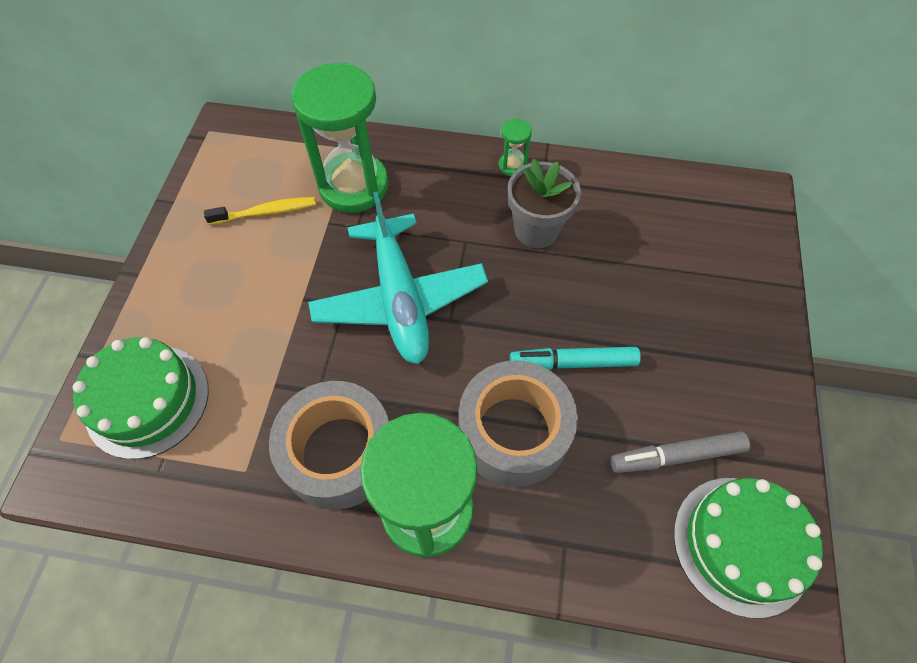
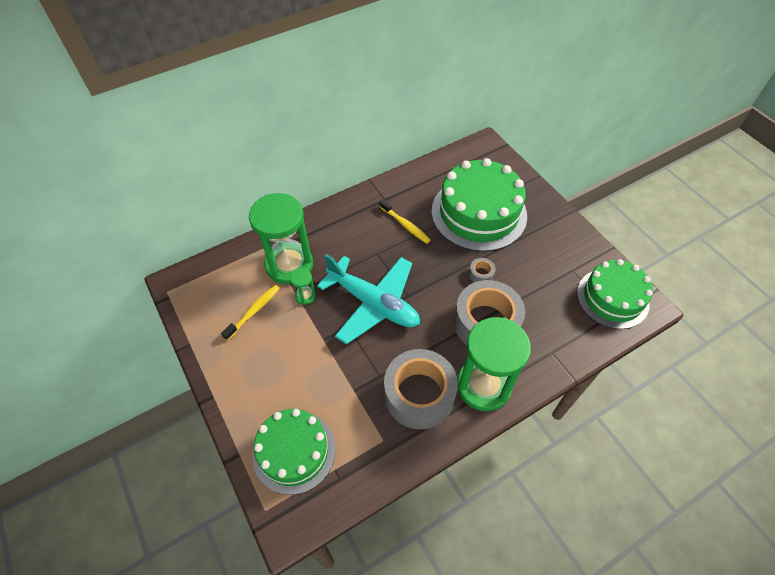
camera: 40 degrees left, 5 degrees down
green hourglass [498,118,532,176] -> green hourglass moved to [290,268,316,305]
grey flower pot [508,159,581,248] -> yellow toothbrush [379,199,431,244]
turquoise marker [510,347,641,370] -> grey tape [469,258,496,282]
grey marker [611,431,750,473] -> none
none -> green cake [432,158,527,252]

